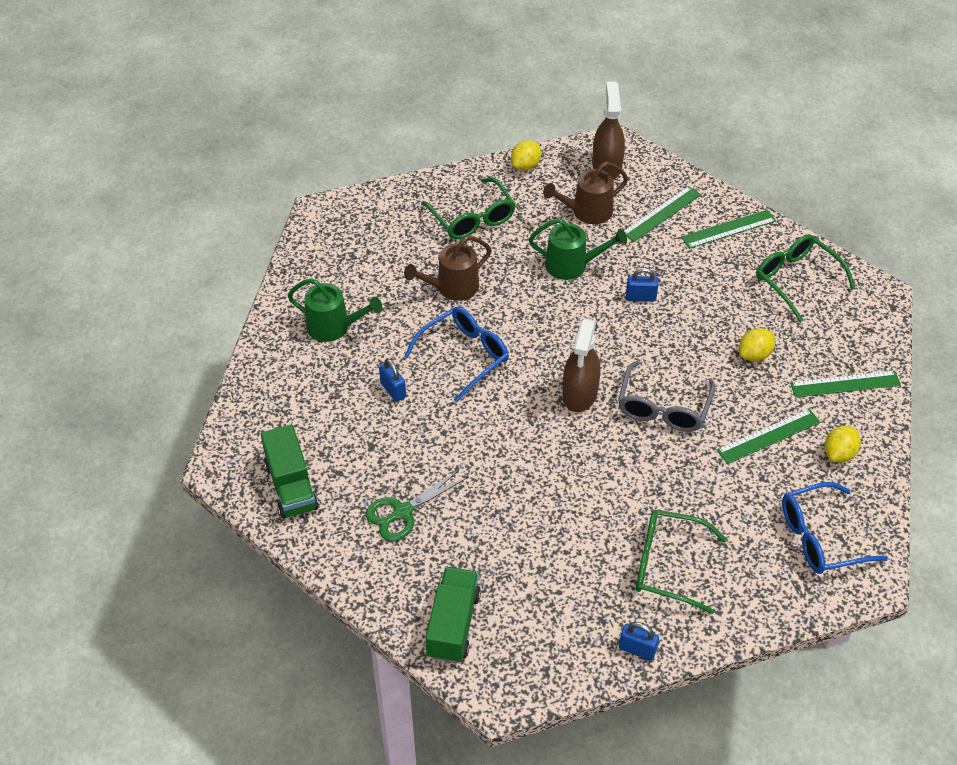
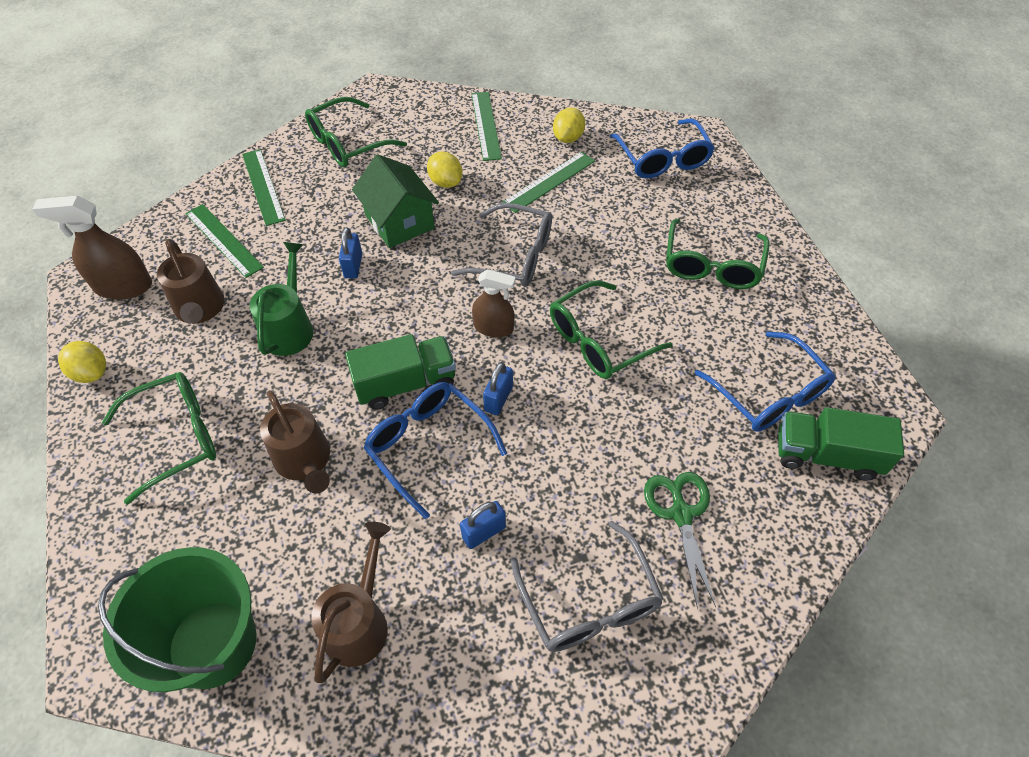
camera: 90 degrees left, 5 degrees up
green truck [261,424,319,519] -> green truck moved to [345,334,456,410]
green watering can [287,278,382,342] -> brown watering can [311,522,391,683]
green scissors [365,470,468,541] -> green scissors turned 150 degrees counterclockwise [644,472,716,609]
brown spray bottle [563,319,600,412] -> brown spray bottle [472,269,515,337], size x0.67
blue padlock [619,622,659,660] -> blue padlock moved to [483,362,513,415]
green ruler [717,409,820,464] -> green ruler turned 75 degrees clockwise [502,152,595,213]
yellow lemon [824,426,861,462] -> yellow lemon turned 75 degrees clockwise [553,107,585,143]
none -> green bucket [98,547,256,692]
none -> green house [352,154,439,248]
none -> grey glasses [511,521,664,652]
none -> green glasses [550,280,673,379]
none -> blue glasses [695,331,836,431]

